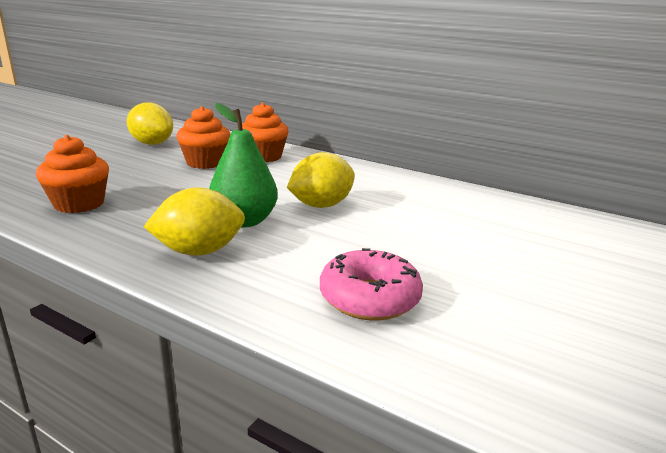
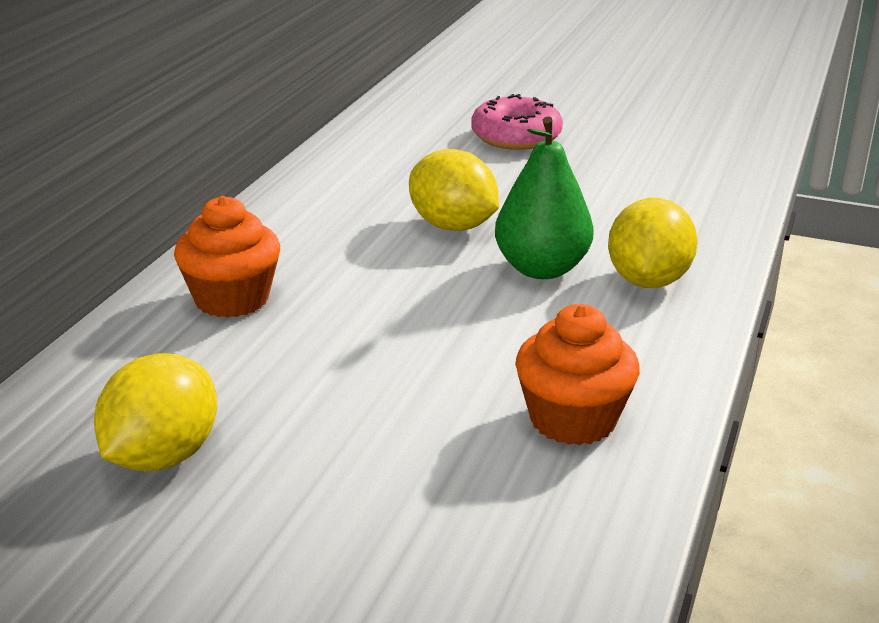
camera: 100 degrees left, 5 degrees up
yellow lemon [144,188,245,256] -> yellow lemon turned 45 degrees clockwise [608,198,698,288]
orange cupcake [177,106,230,169] -> none
pink donut [320,248,423,321] -> pink donut moved to [471,94,563,150]

